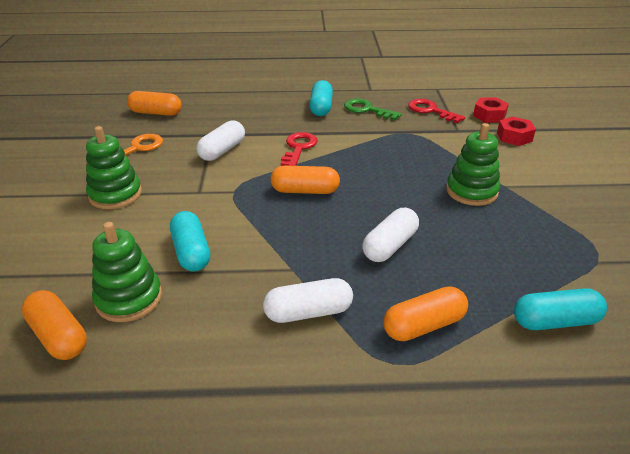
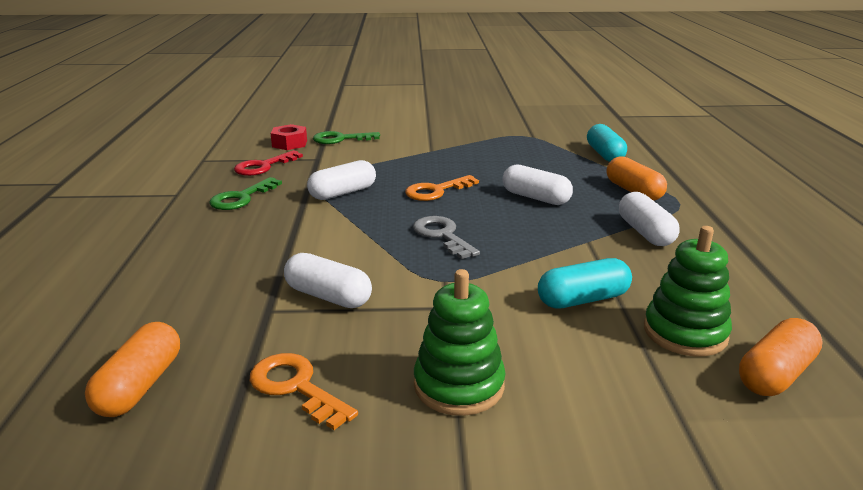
camera: 90 degrees left, 10 degrees down
orange capsule [271,165,340,194] -> grey key [413,216,480,259]
red key [281,132,318,166] -> none
turquoise capsule [309,80,333,116] -> none
green stacking toy [446,123,500,206] -> none
red nut [497,117,536,146] -> green key [313,131,380,144]
none -> white capsule [307,160,376,200]
none -> orange key [405,175,479,201]

